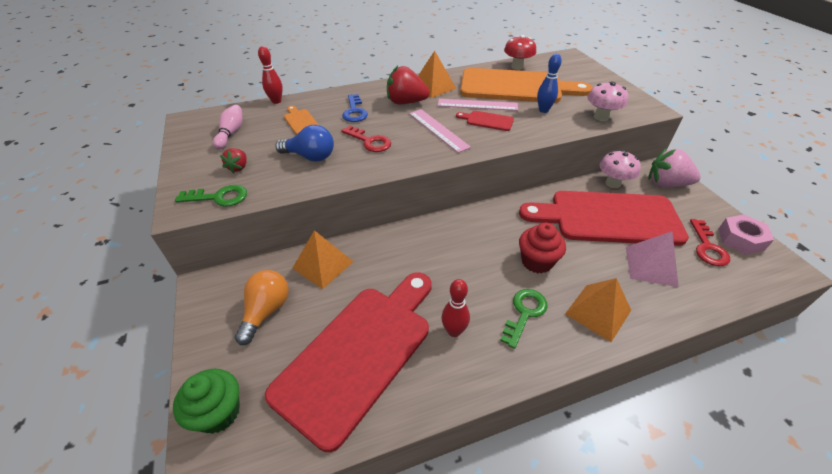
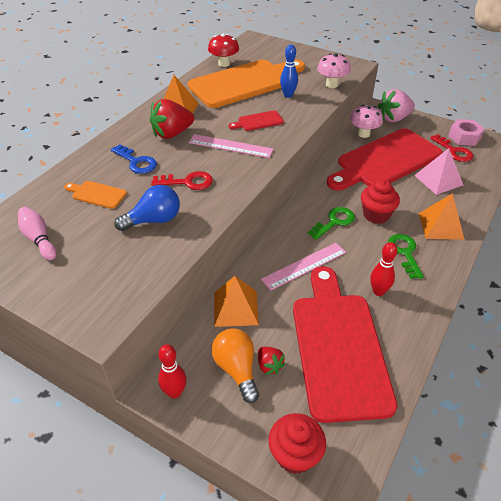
camera: 40 degrees left, 0 degrees up
green cupcake [173,369,240,434] -> red cupcake [268,413,326,474]
green key [175,185,247,207] -> green key moved to [308,207,355,240]
red strawberry [220,148,247,173] -> red strawberry moved to [258,347,286,375]
red bowling pin [258,46,283,104] -> red bowling pin moved to [158,344,187,399]
pink ruler [438,99,518,111] -> pink ruler moved to [261,243,346,290]

